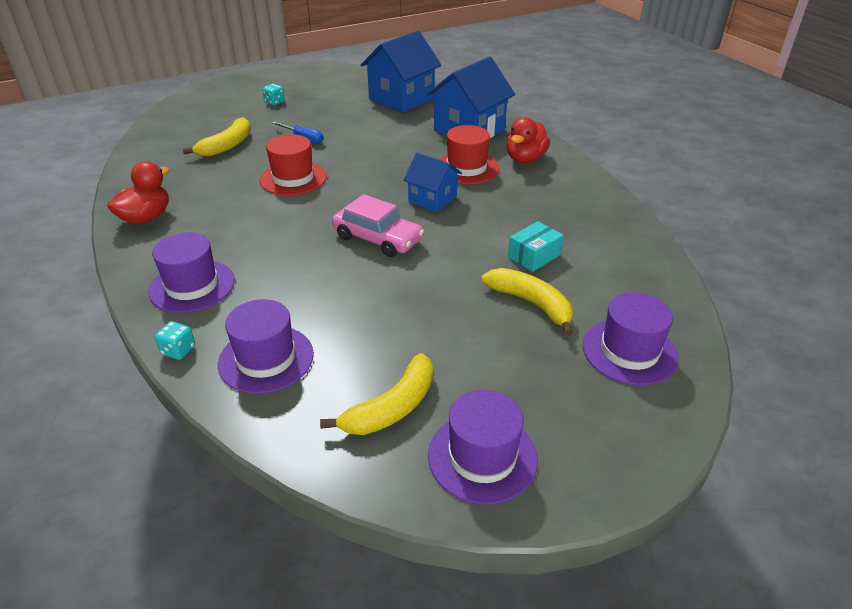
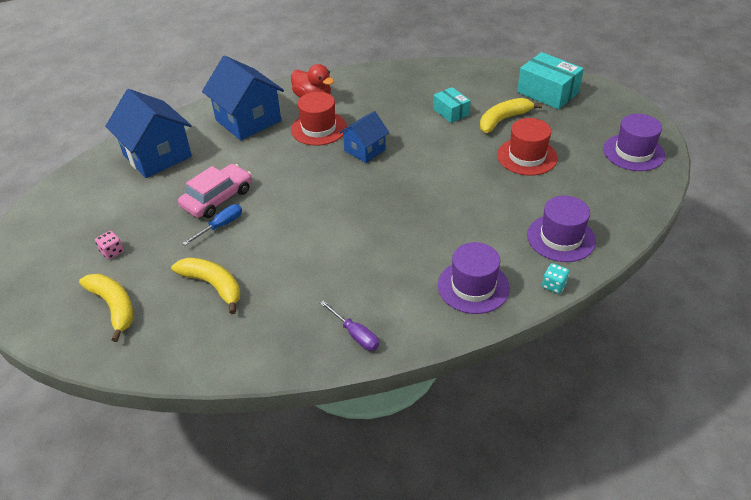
camera: 80 degrees left, 5 degrees up
red duck [107,161,170,224] -> purple screwdriver [320,300,379,351]
red hat [260,135,327,196] -> red hat moved to [497,118,558,176]
turquoise dice [262,84,285,105] -> pink dice [95,231,124,260]
yellow banana [320,353,433,435] -> yellow banana moved to [79,274,134,342]
pink car [332,194,424,257] -> pink car moved to [178,164,252,218]
purple hat [583,292,679,385] -> turquoise box [517,52,584,110]

